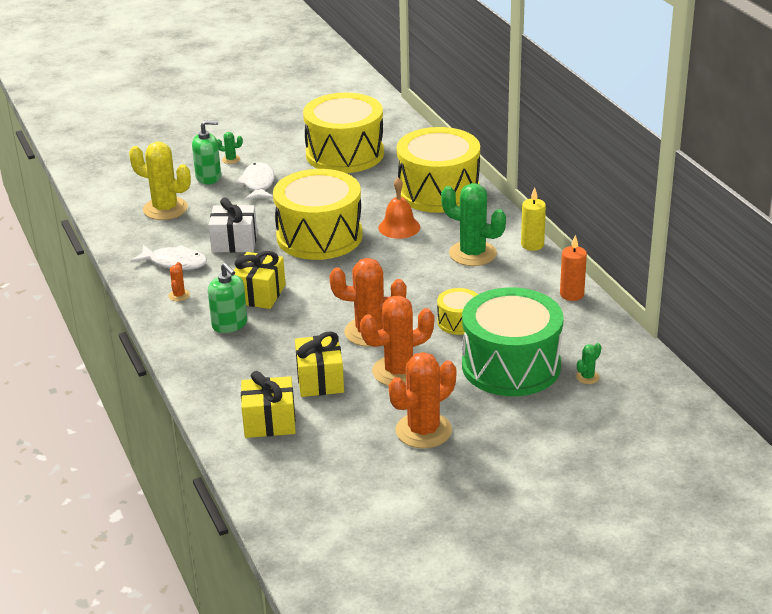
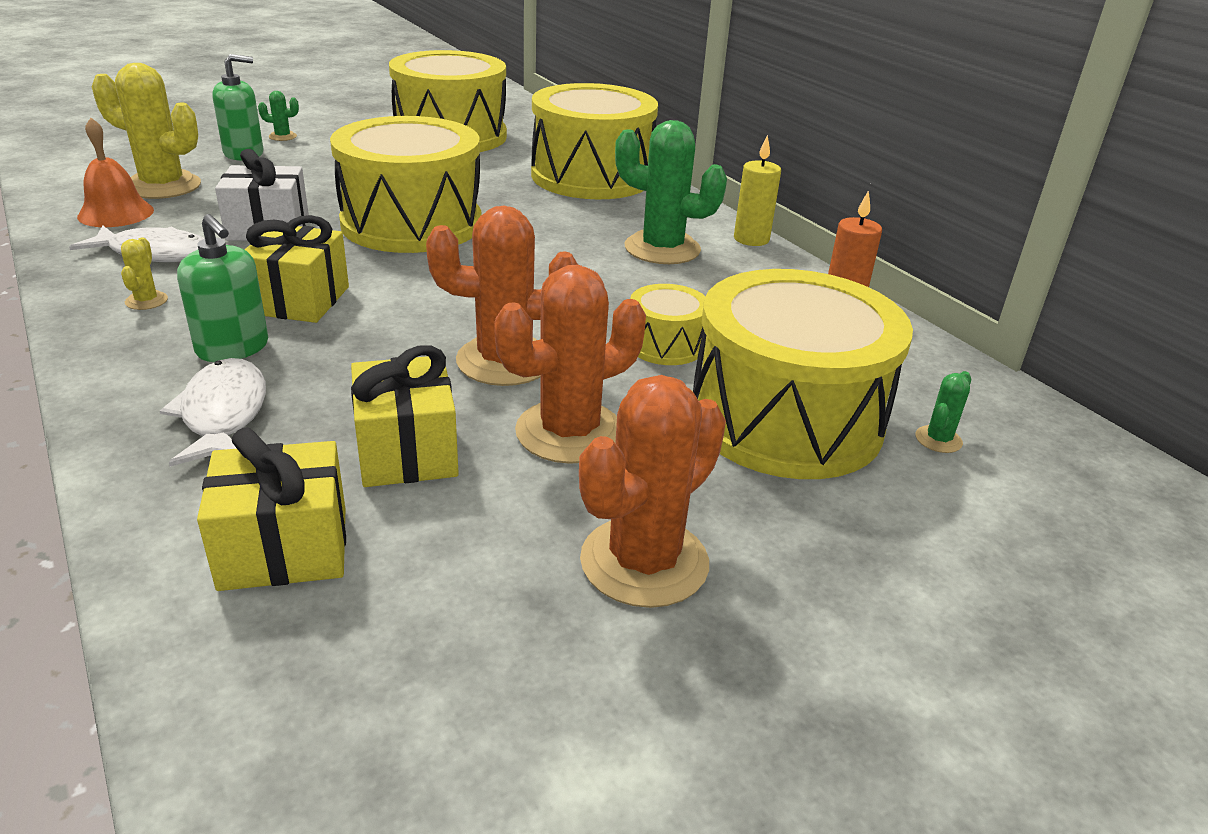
camera: 10 degrees left, 0 degrees up
orange cactus [168,262,190,301] -> yellow cactus [121,237,168,310]
white fish [235,162,275,200] -> white fish moved to [160,358,266,467]
orange bell [378,177,420,239] -> orange bell moved to [77,118,154,227]
green drum [462,287,564,396] -> yellow drum [693,269,913,479]

